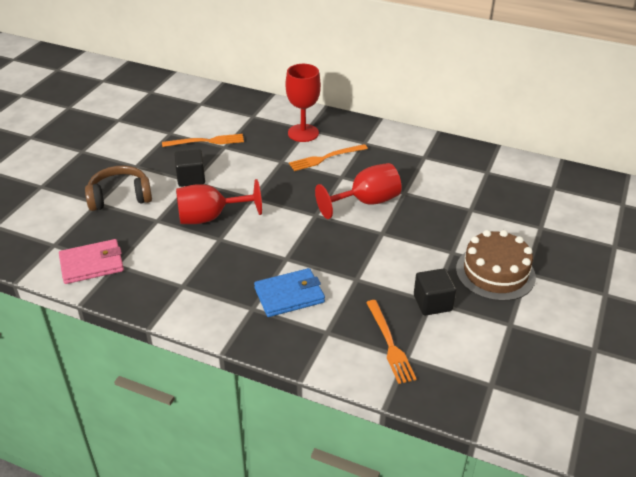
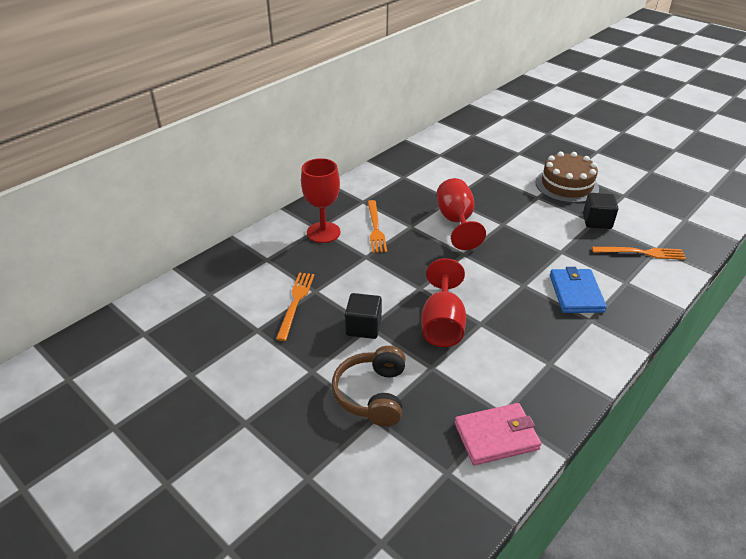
camera: 70 degrees left, 0 degrees up
pink wallet [59,239,124,284] -> pink wallet turned 75 degrees clockwise [454,403,541,465]

